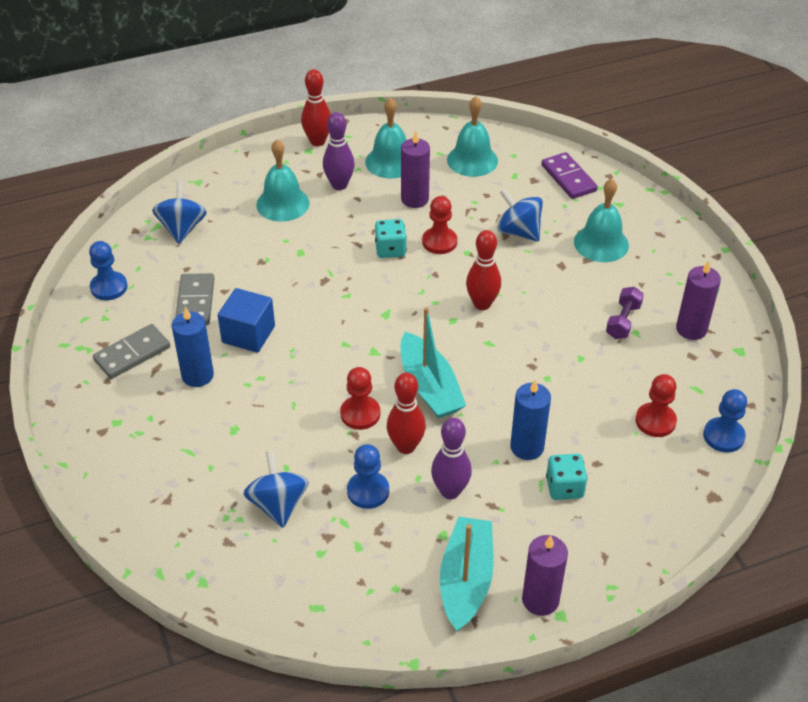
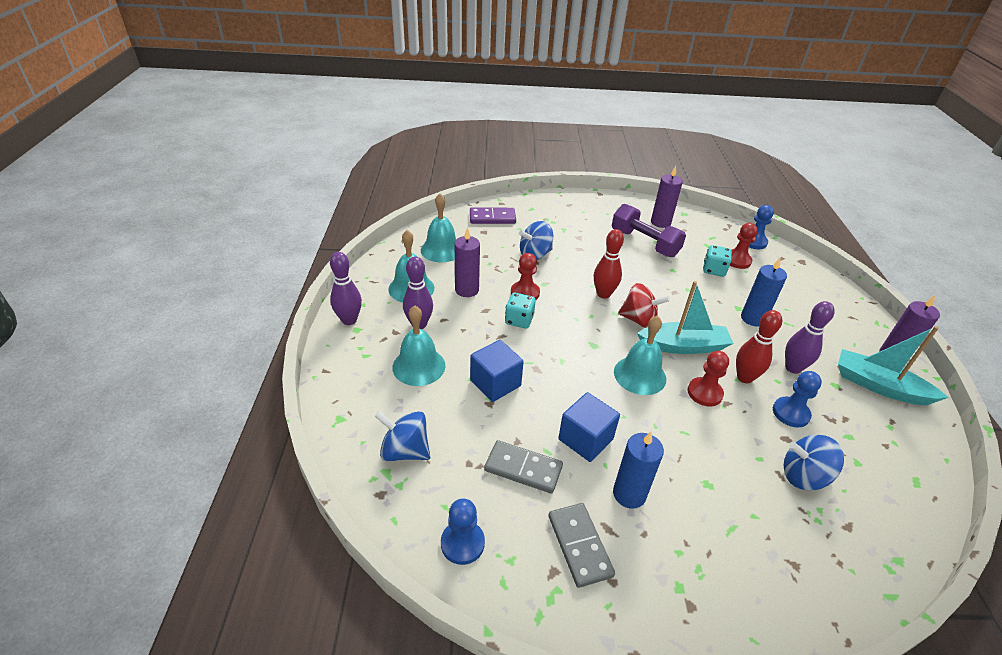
camera: 70 degrees left, 5 degrees down
red bowling pin [301,69,331,146] -> purple bowling pin [330,252,362,325]
turquoise dice [546,454,587,500] -> turquoise dice moved to [703,245,732,277]
turquoise bell [574,179,629,262] -> turquoise bell moved to [614,316,666,395]
purple dumbbell [606,287,644,339] -> purple dumbbell [612,204,686,257], size x1.77
none -> blue cube [470,340,524,402]
none -> red spinning top [618,283,670,328]

